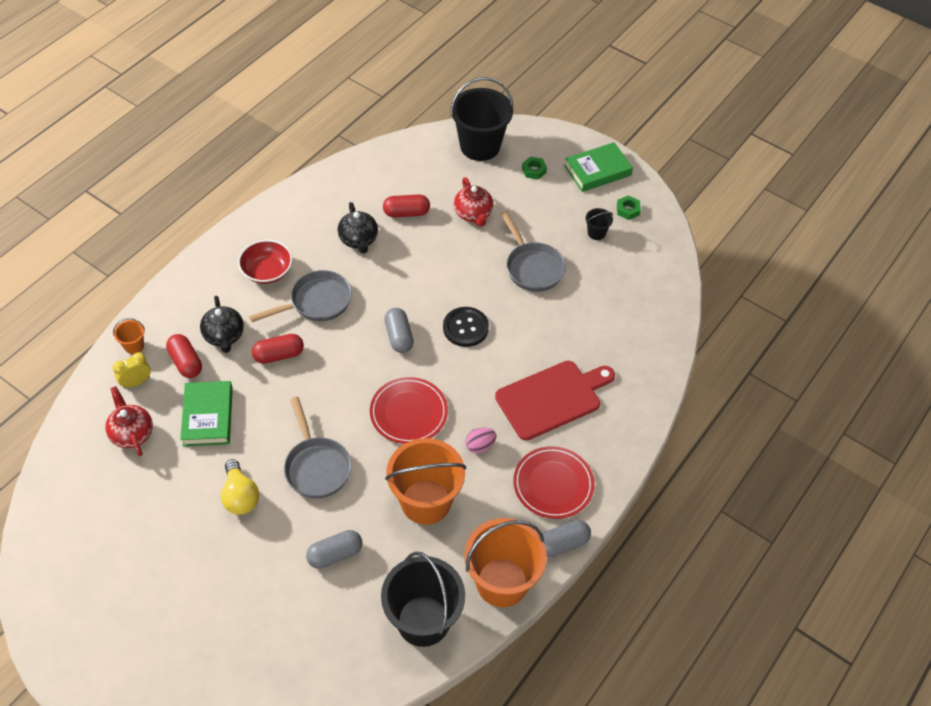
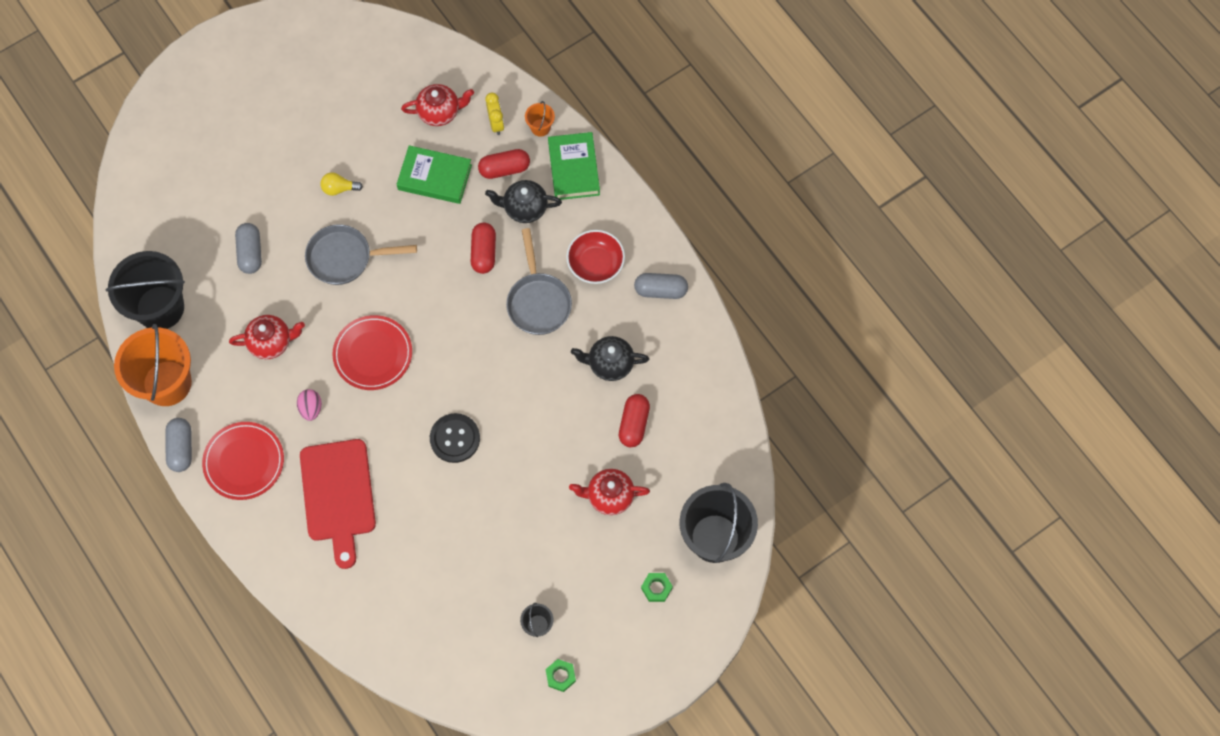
camera: 110 degrees right, 15 degrees up
yellow light bulb [221,459,259,515] -> yellow light bulb [320,172,363,196], size x0.66
grey capsule [384,308,414,353] -> grey capsule moved to [634,273,688,299]
orange bucket [385,438,466,525] -> red teapot [229,315,305,359]
grey pan [500,211,566,292] -> none
green book [564,142,633,192] -> green book moved to [548,132,600,200]

